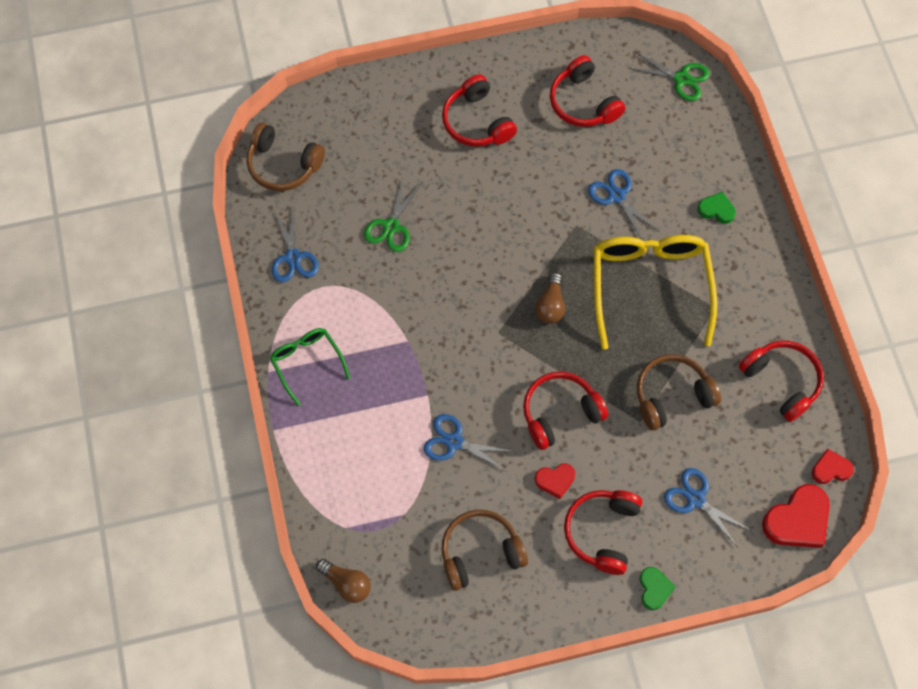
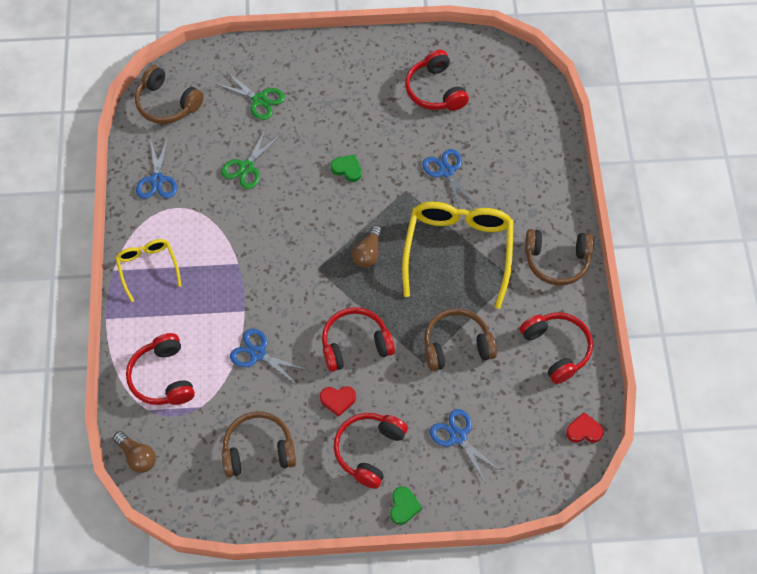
camera: 10 degrees right, 5 degrees down
green glasses [270,328,350,406] -> yellow glasses [115,239,181,302]
red headphones [442,74,517,147] -> red headphones moved to [126,333,195,405]
green scissors [628,52,710,101] -> green scissors moved to [216,71,285,120]
green heart [698,192,736,224] -> green heart moved to [331,155,362,182]
red heart [762,484,830,548] -> none
none -> brown headphones [525,229,594,286]

